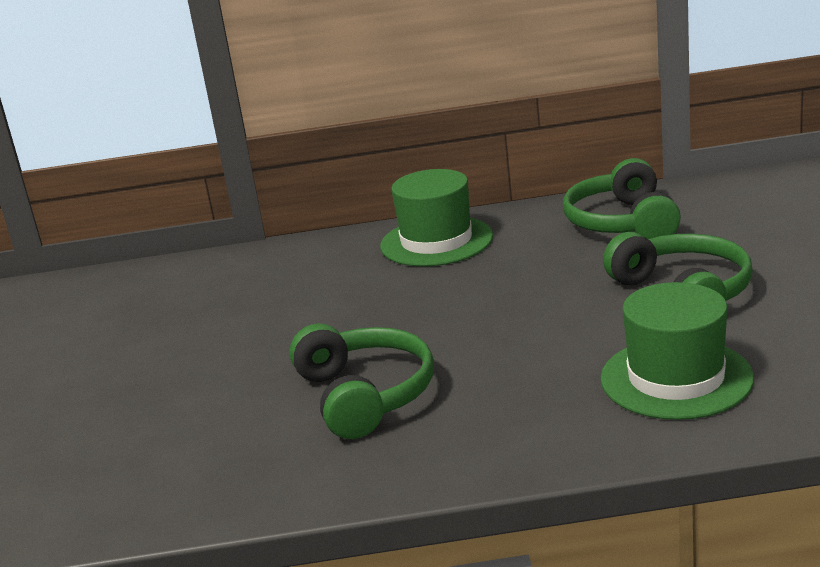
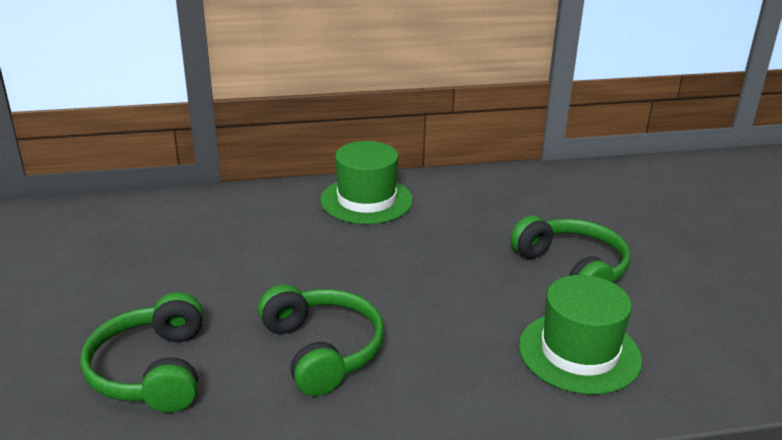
camera: 10 degrees left, 5 degrees up
green headphones [563,158,681,239] -> green headphones moved to [80,292,203,412]

